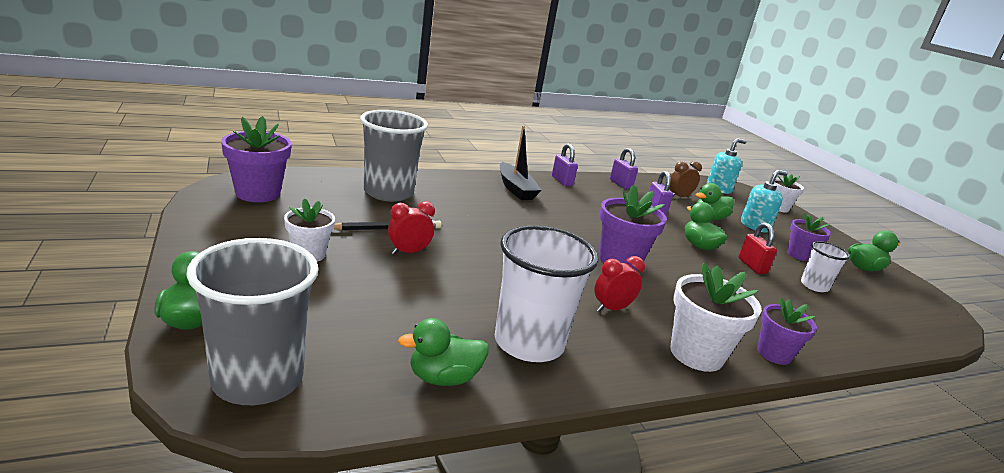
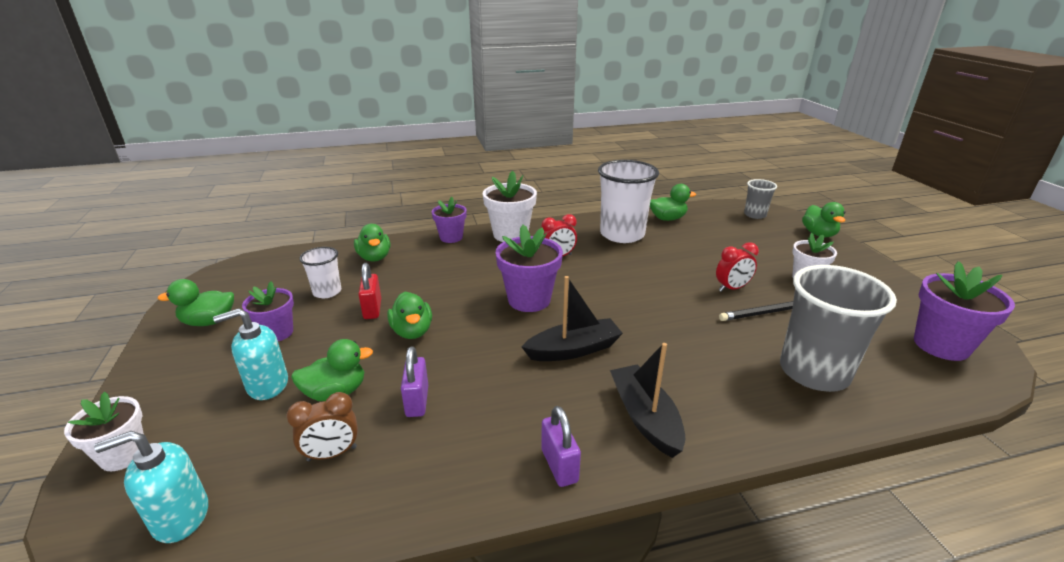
camera: 170 degrees left, 5 degrees up
grey cup [186,238,319,405] -> grey cup [744,179,777,219], size x0.52
purple padlock [610,148,638,189] -> none
none -> green duck [354,224,390,262]
none -> black boat [522,276,623,361]

